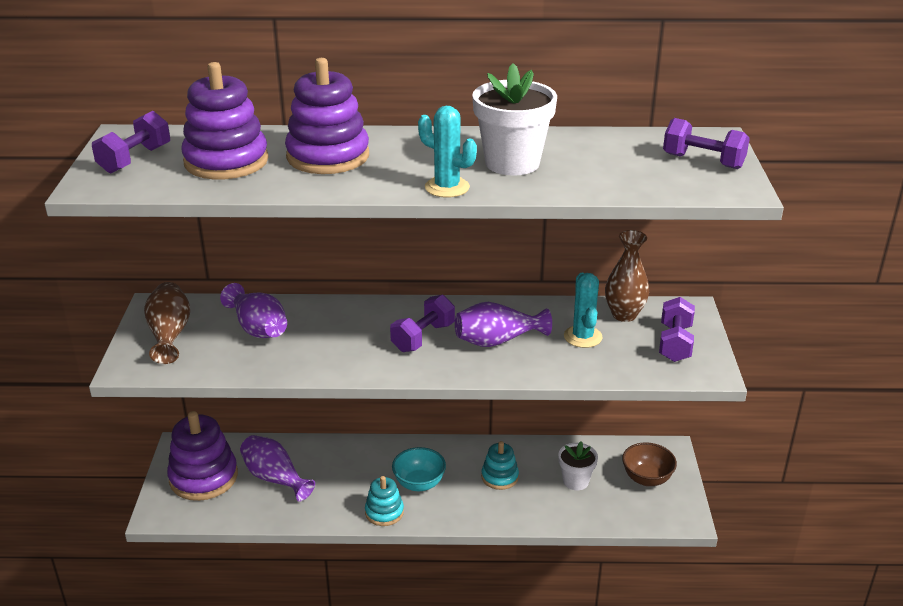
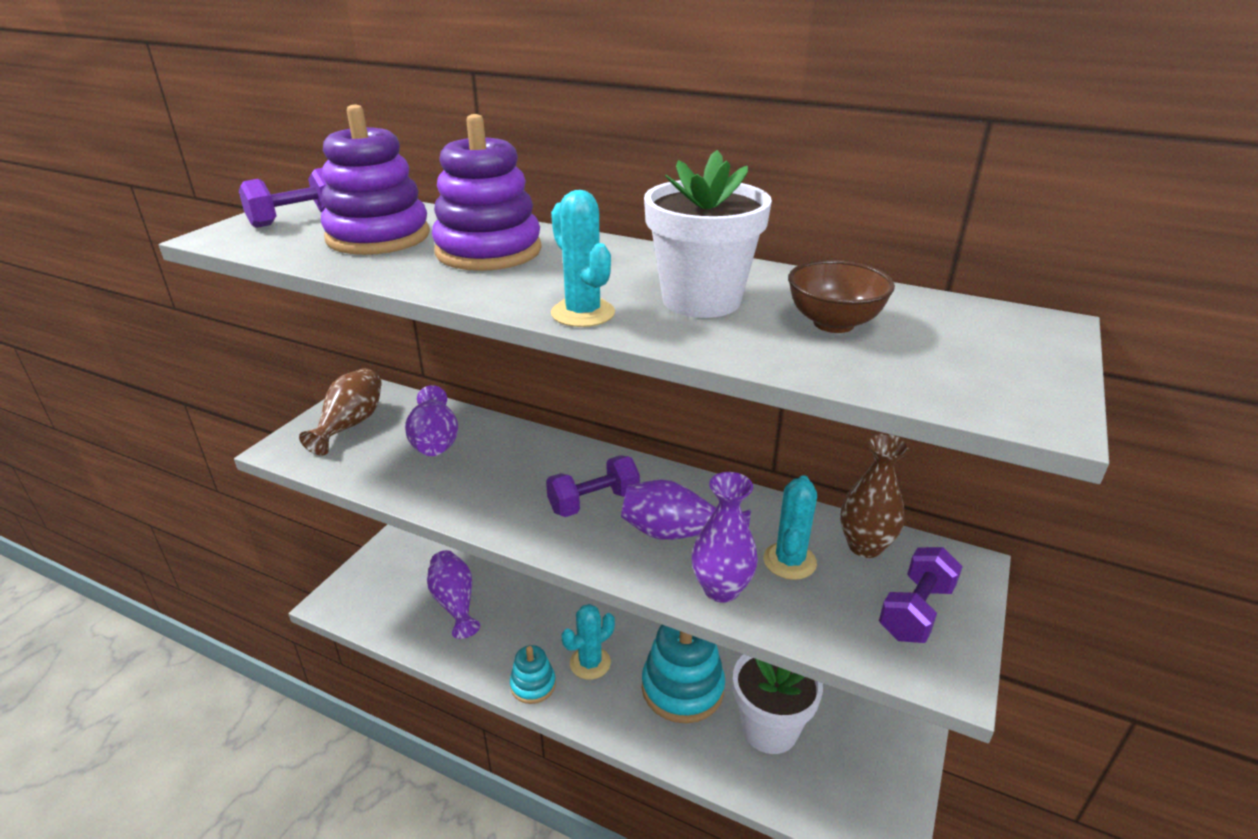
camera: 25 degrees right, 0 degrees up
purple stacking toy [167,411,238,501] -> none
turquoise bowl [392,447,446,491] -> turquoise cactus [562,604,615,680]
turquoise stacking toy [481,441,519,490] -> turquoise stacking toy [642,624,725,723], size x1.81
white flower pot [558,441,598,490] -> white flower pot [733,654,823,754], size x1.71
brown bowl [622,442,677,486] -> brown bowl moved to [788,260,895,333]
purple dumbbell [663,118,750,169] -> none
none -> purple vase [692,472,758,603]

